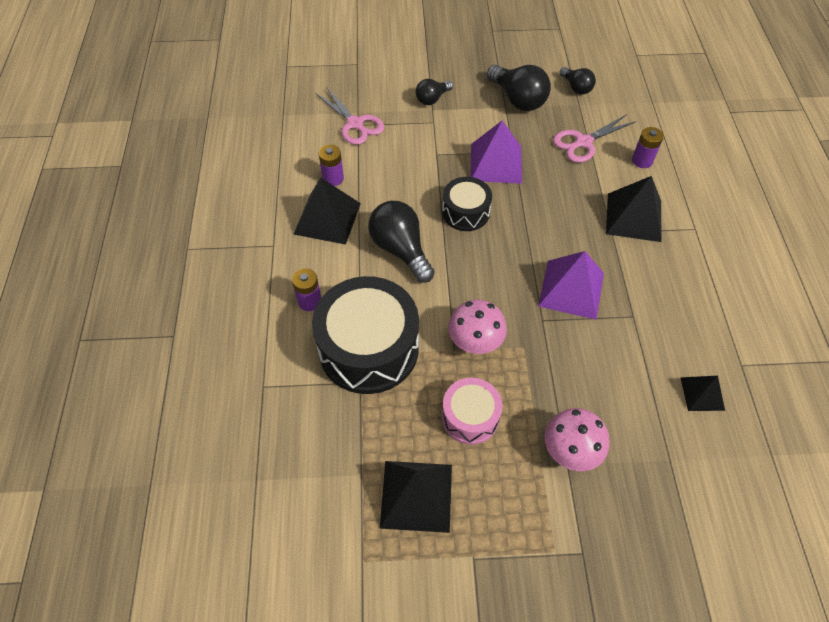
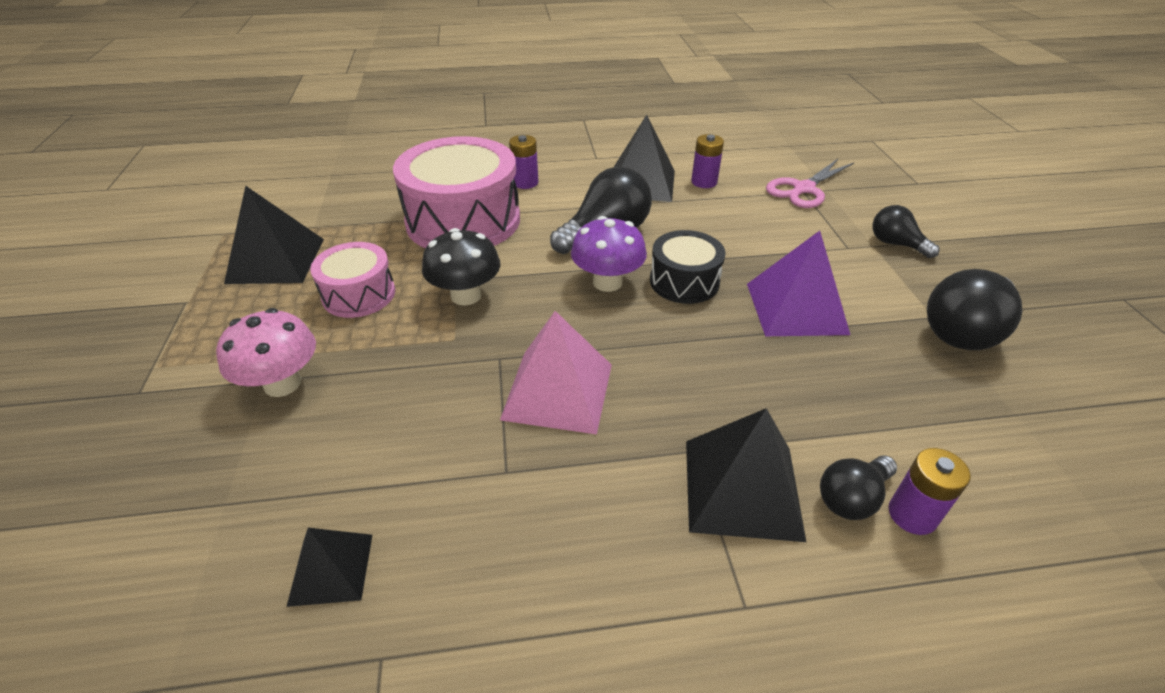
camera: 85 degrees right, 15 degrees down
black drum [312,276,419,394] -> pink drum [393,136,520,248]
pink mushroom [448,300,507,354] -> black mushroom [422,228,501,305]
purple pyramid [538,251,604,320] -> pink pyramid [500,311,612,434]
pink scissors [553,114,636,163] -> none
black light bulb [560,67,596,94] -> black light bulb moved to [820,455,897,520]
none -> purple mushroom [571,216,647,292]

